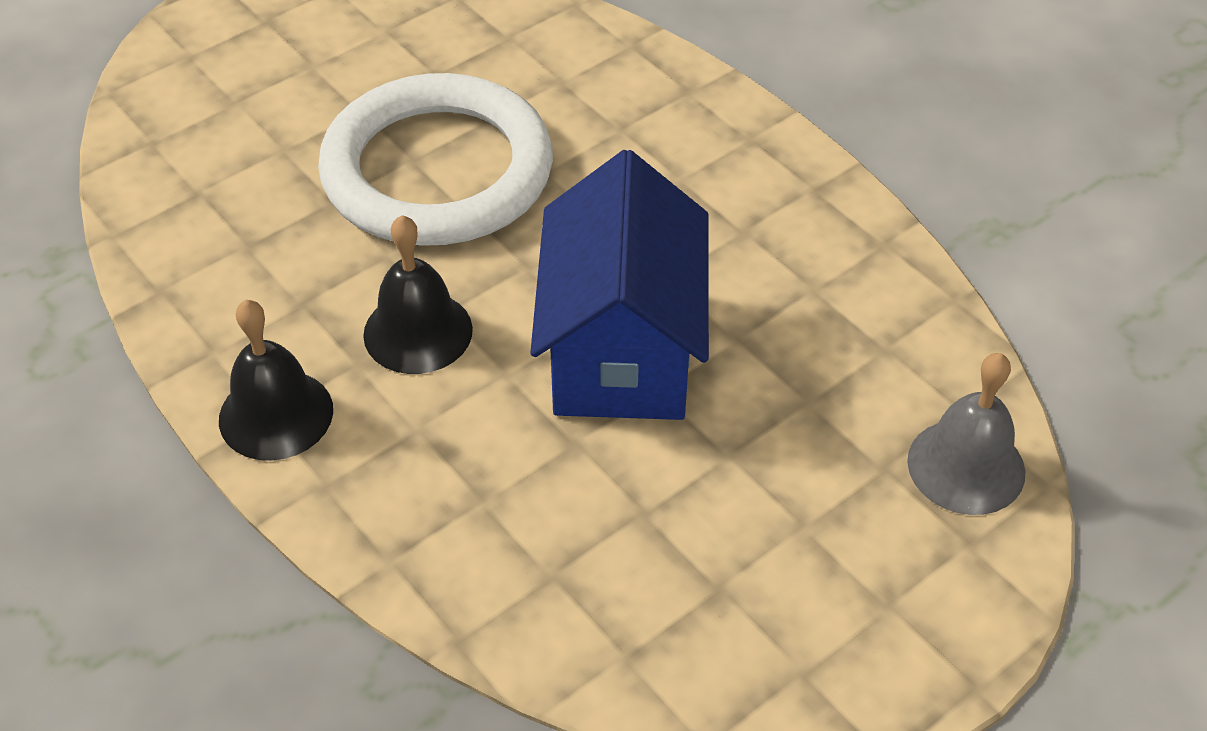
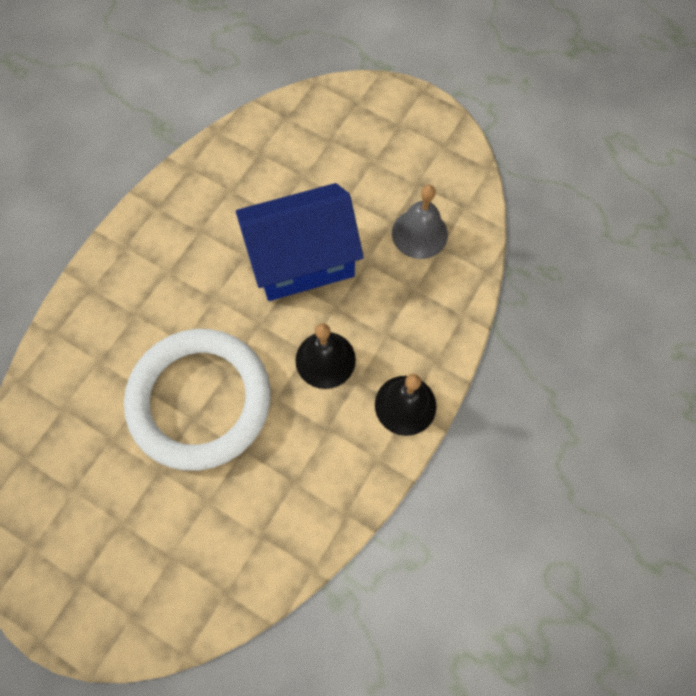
camera: 110 degrees left, 20 degrees up
grey bell [907,353,1025,515] -> grey bell moved to [392,185,448,259]

